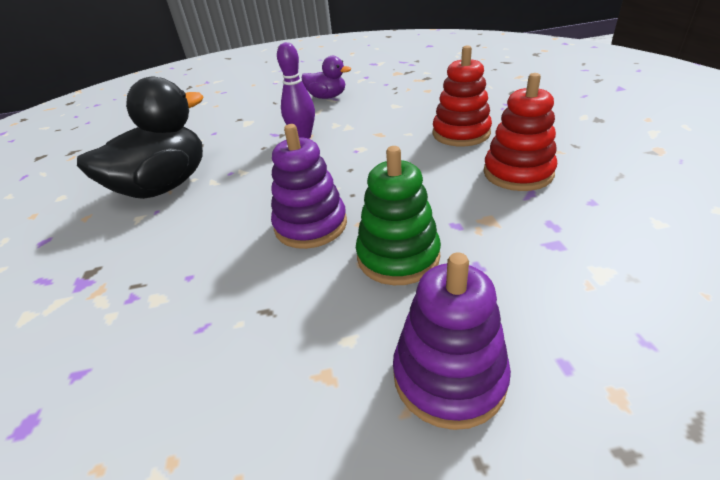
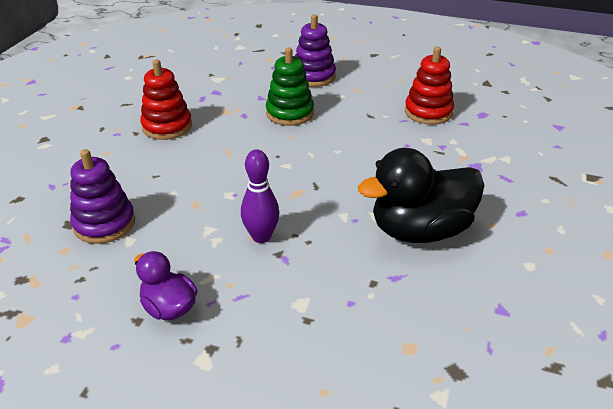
camera: 155 degrees left, 0 degrees up
purple stacking toy [271,124,347,249] -> purple stacking toy moved to [70,149,135,244]
red stacking toy [433,45,492,146] -> red stacking toy moved to [405,47,454,125]

